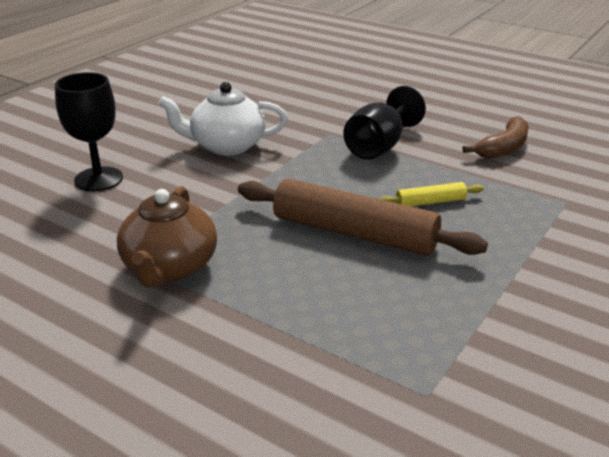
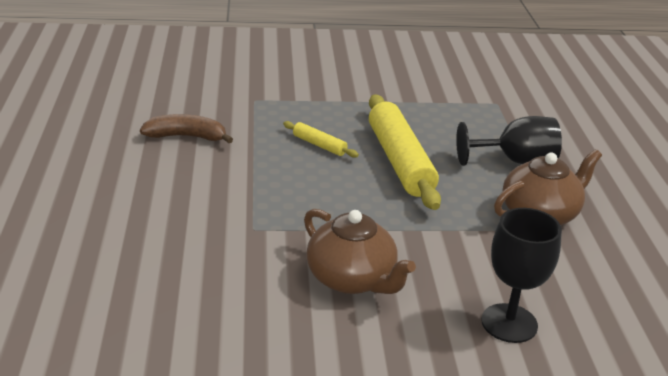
camera: 130 degrees left, 0 degrees up
white teapot [158,82,288,155] -> brown teapot [304,209,416,294]
brown rolling pin [238,178,488,256] -> yellow rolling pin [369,95,441,210]
black goblet [343,86,426,159] -> black goblet moved to [456,116,562,166]

